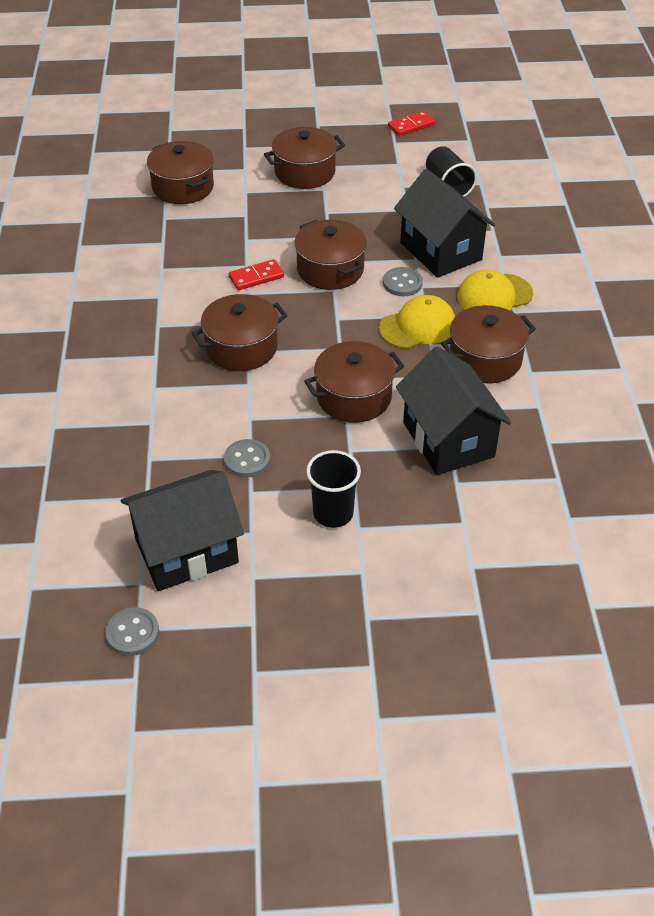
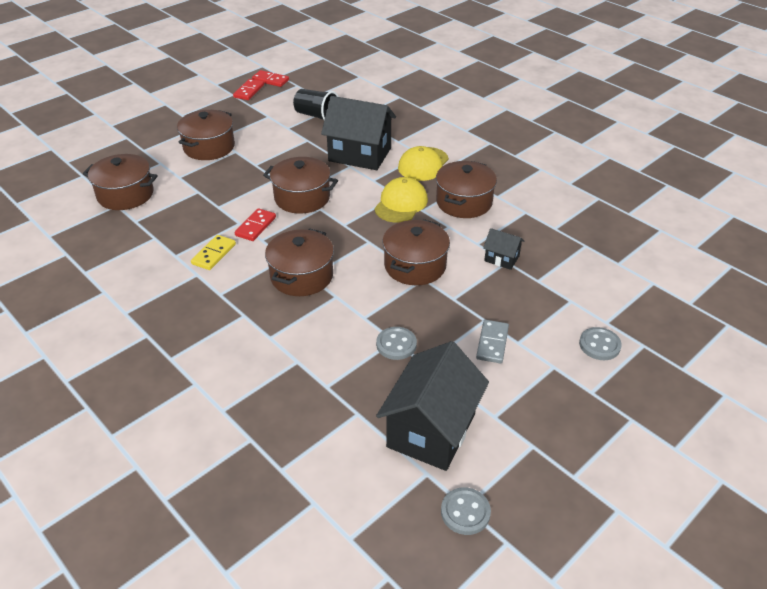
camera: 40 degrees left, 5 degrees down
black cup [306,450,361,528] -> grey domino [476,320,509,364]
grey button [383,267,423,296] -> grey button moved to [579,327,622,360]
black house [396,346,511,475] -> black house [483,228,524,270], size x0.46
none -> yellow domino [191,235,236,270]
none -> red domino [252,70,289,87]

